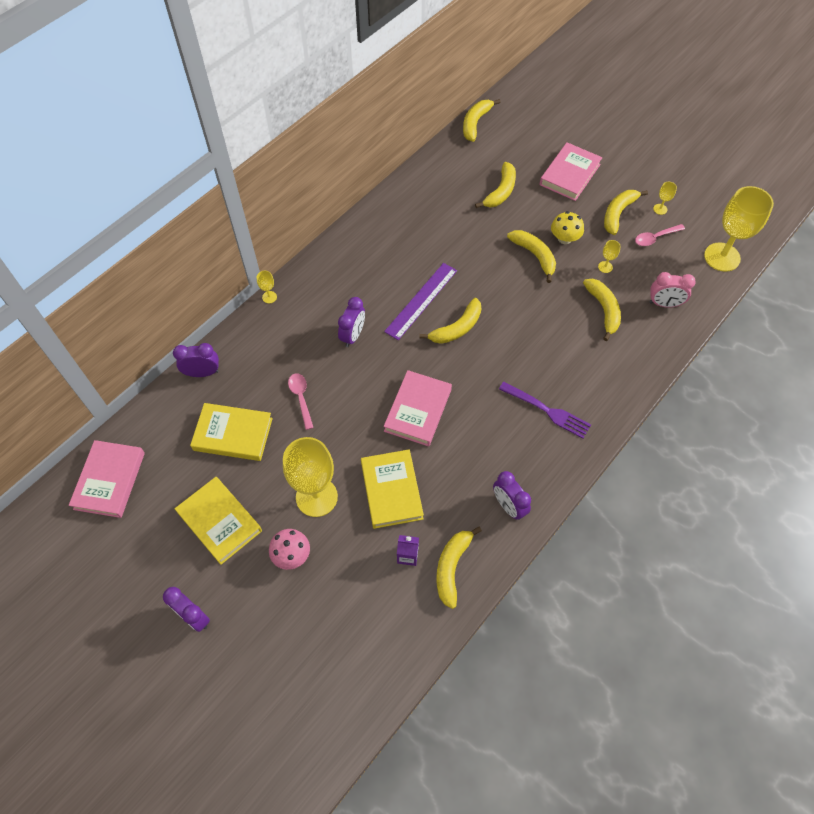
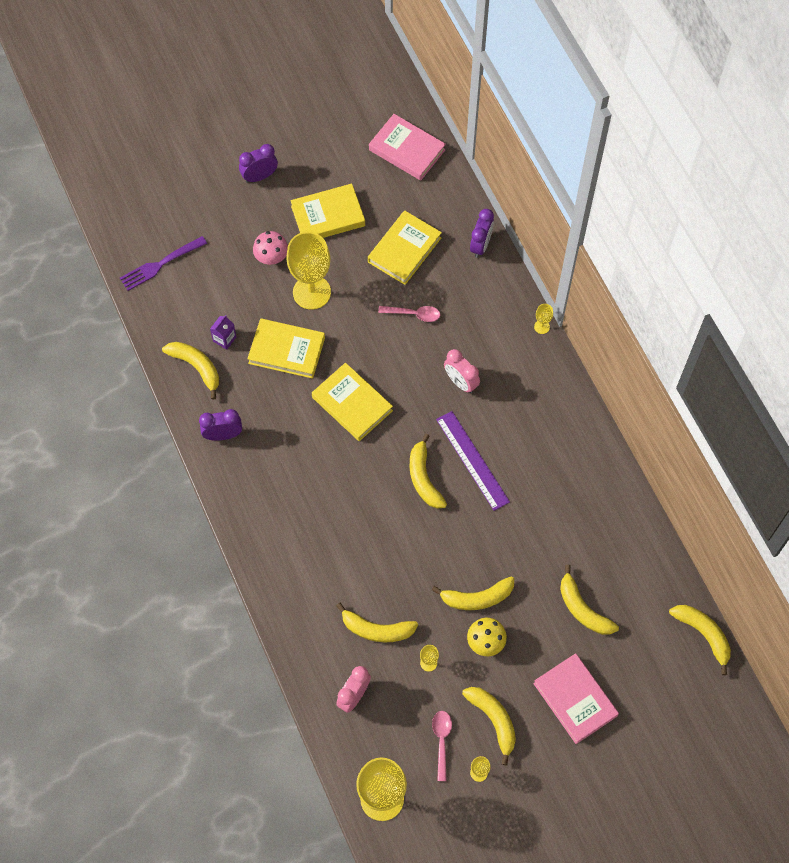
camera: 115 degrees right, 5 degrees up
purple clock [338,297,365,347] -> pink clock [444,349,480,393]
pink book [384,370,452,446] -> yellow book [312,363,393,441]
purple fork [499,382,591,438] -> purple fork moved to [120,236,207,291]

